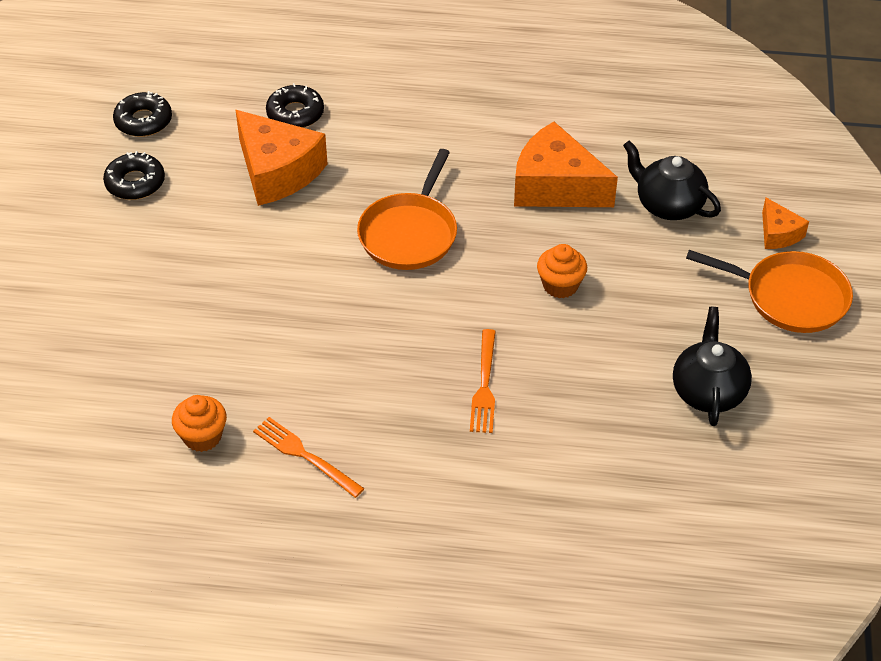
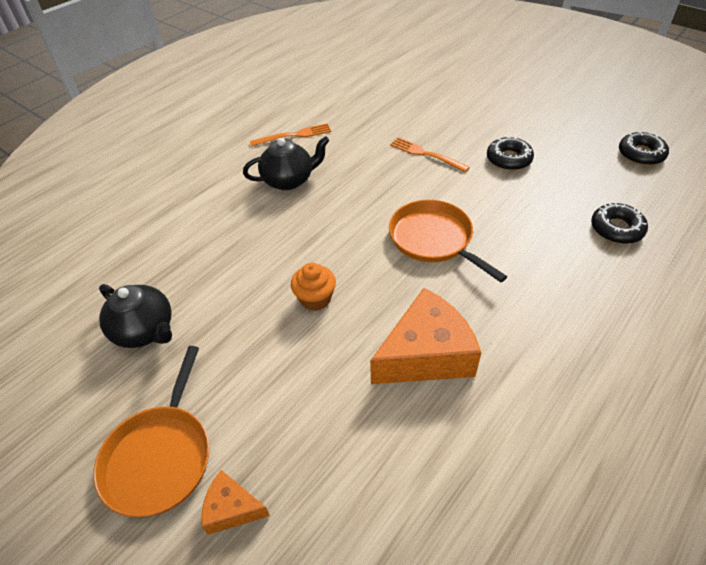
camera: 125 degrees right, 0 degrees up
black donut [103,151,165,200] -> black donut moved to [487,137,534,171]
orange cupcake [172,395,227,452] -> none
orange cheese [236,110,327,206] -> none
orange fork [470,329,496,433] -> orange fork moved to [390,137,470,172]
black teapot [623,140,721,220] -> black teapot moved to [243,136,330,190]
orange pan [686,250,853,333] -> orange pan turned 45 degrees counterclockwise [93,346,210,517]

